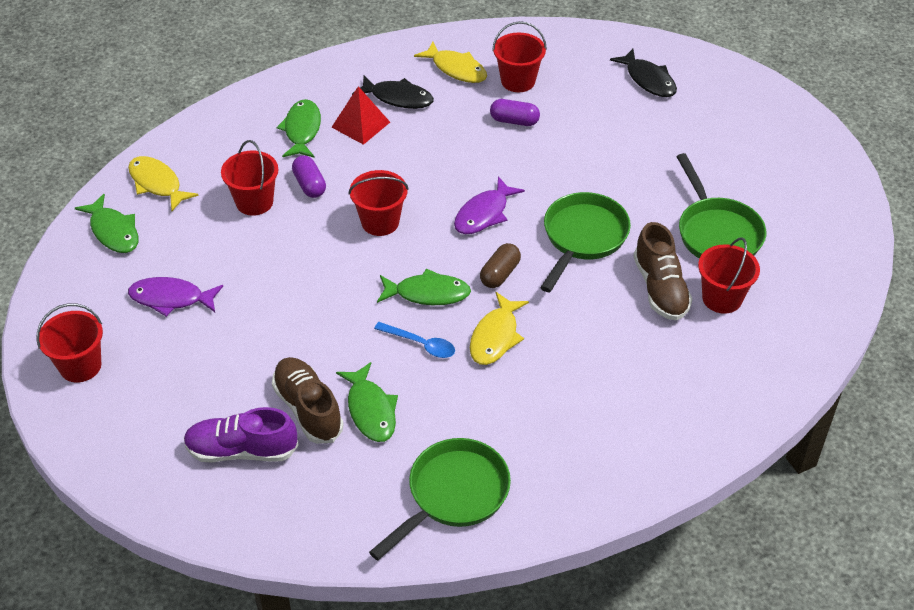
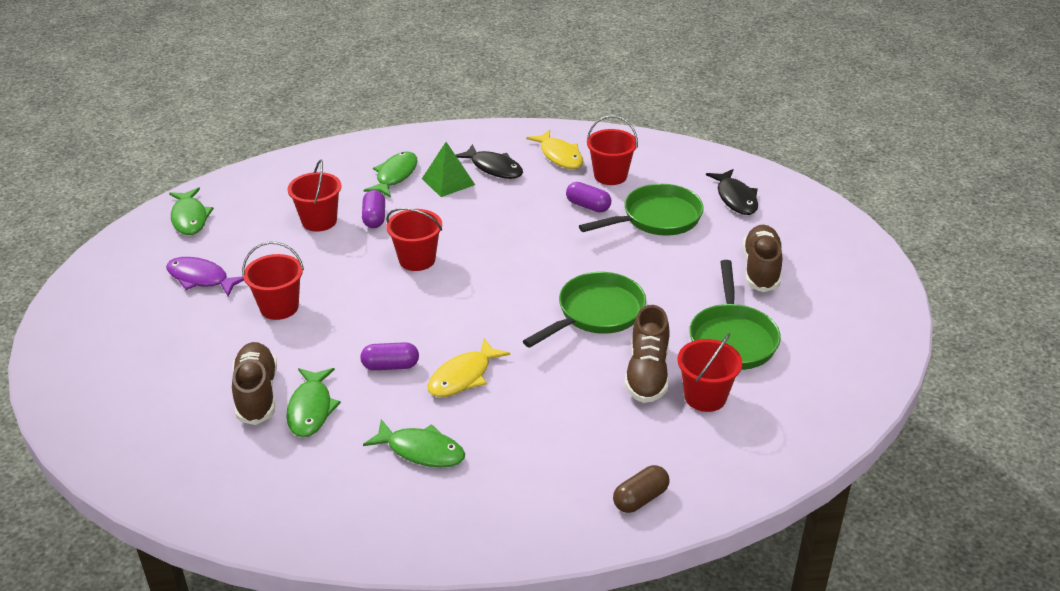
camera: 20 degrees right, 10 degrees down
red bucket [36,303,103,383] -> red bucket moved to [242,242,304,320]
yellow fish [128,156,199,211] -> none
purple shoe [183,407,299,463] -> none
red pyramid [332,86,390,145] -> green pyramid [422,142,475,197]
green pan [369,438,511,560] -> green pan moved to [579,184,704,236]
blue spoon [374,322,455,358] -> purple capsule [360,342,419,370]
green fish [377,268,471,305] -> green fish moved to [363,419,465,468]
purple fish [454,176,525,234] -> none
brown capsule [480,243,521,288] -> brown capsule moved to [613,465,669,513]
none -> brown shoe [743,225,782,292]

